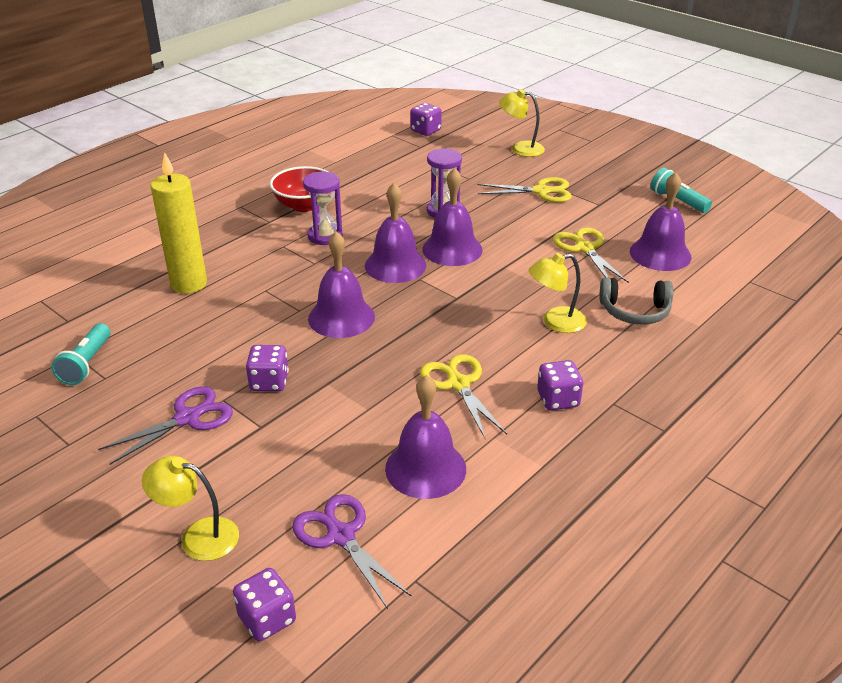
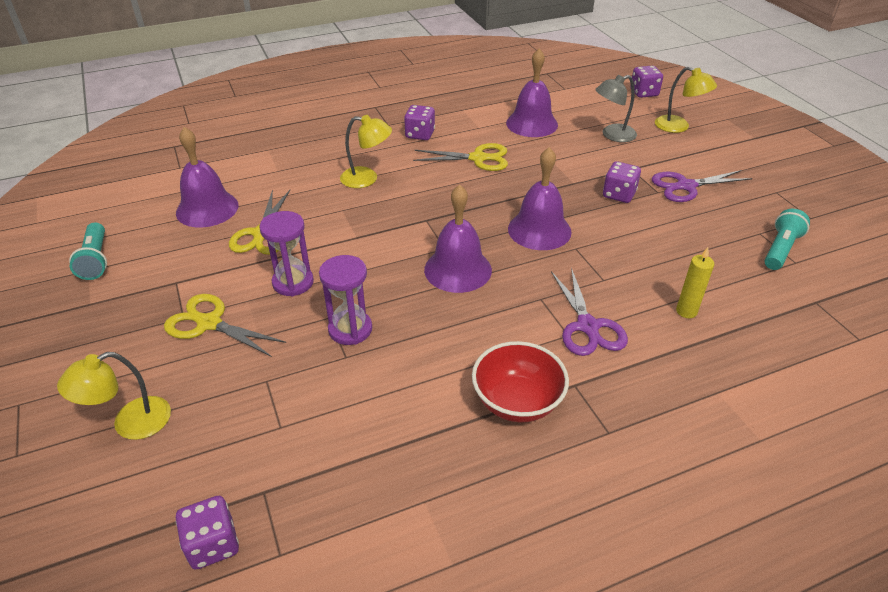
camera: 155 degrees left, 5 degrees up
yellow candle [151,152,207,294] -> yellow candle [676,247,714,318], size x0.51
purple scissors [292,494,412,609] -> purple scissors moved to [551,268,628,356]
purple hourglass [303,171,343,245] -> purple hourglass moved to [259,211,314,296]
yellow scissors [420,354,507,440] -> yellow scissors turned 90 degrees counterclockwise [413,143,508,171]
purple bell [422,168,483,266] -> none
yellow lamp [499,89,545,157] -> yellow lamp turned 105 degrees clockwise [57,352,171,440]
grey headphones [600,277,673,325] -> none
none -> grey lamp [595,75,637,142]

